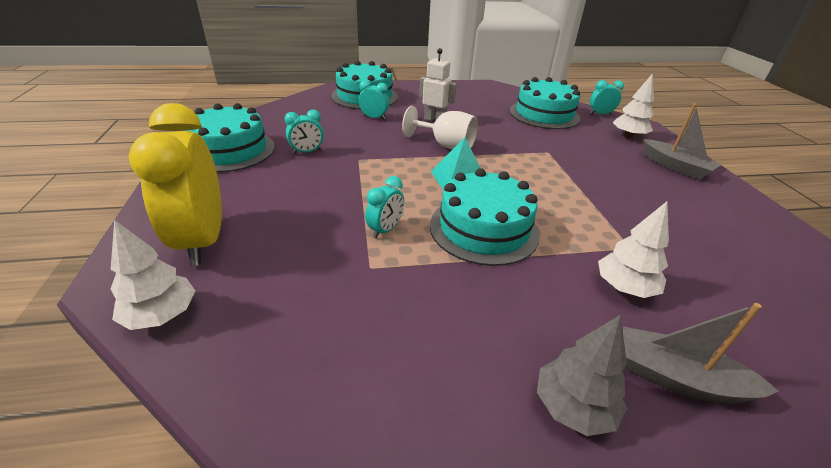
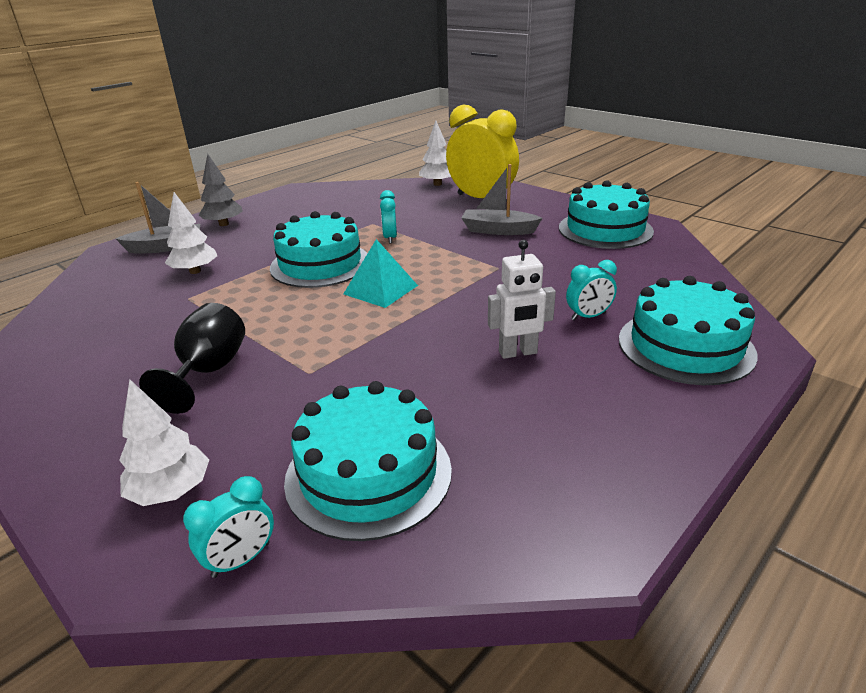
camera: 145 degrees right, 5 degrees down
turquoise clock [284,110,324,154] -> none
white goblet [402,106,478,149] -> none
grey boat [643,103,722,180] -> grey boat moved to [462,164,543,235]
none -> black goblet [139,303,245,414]

